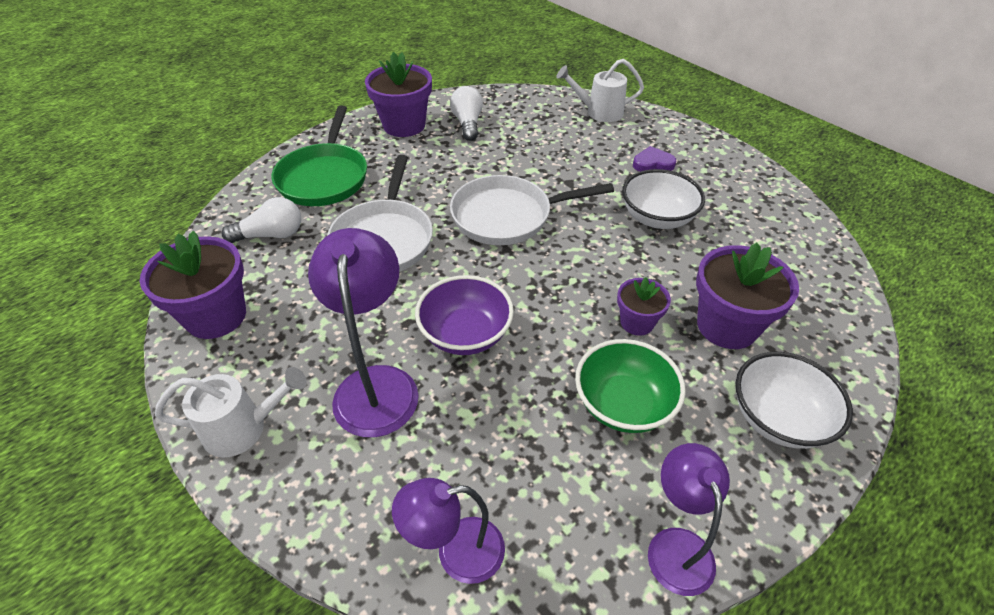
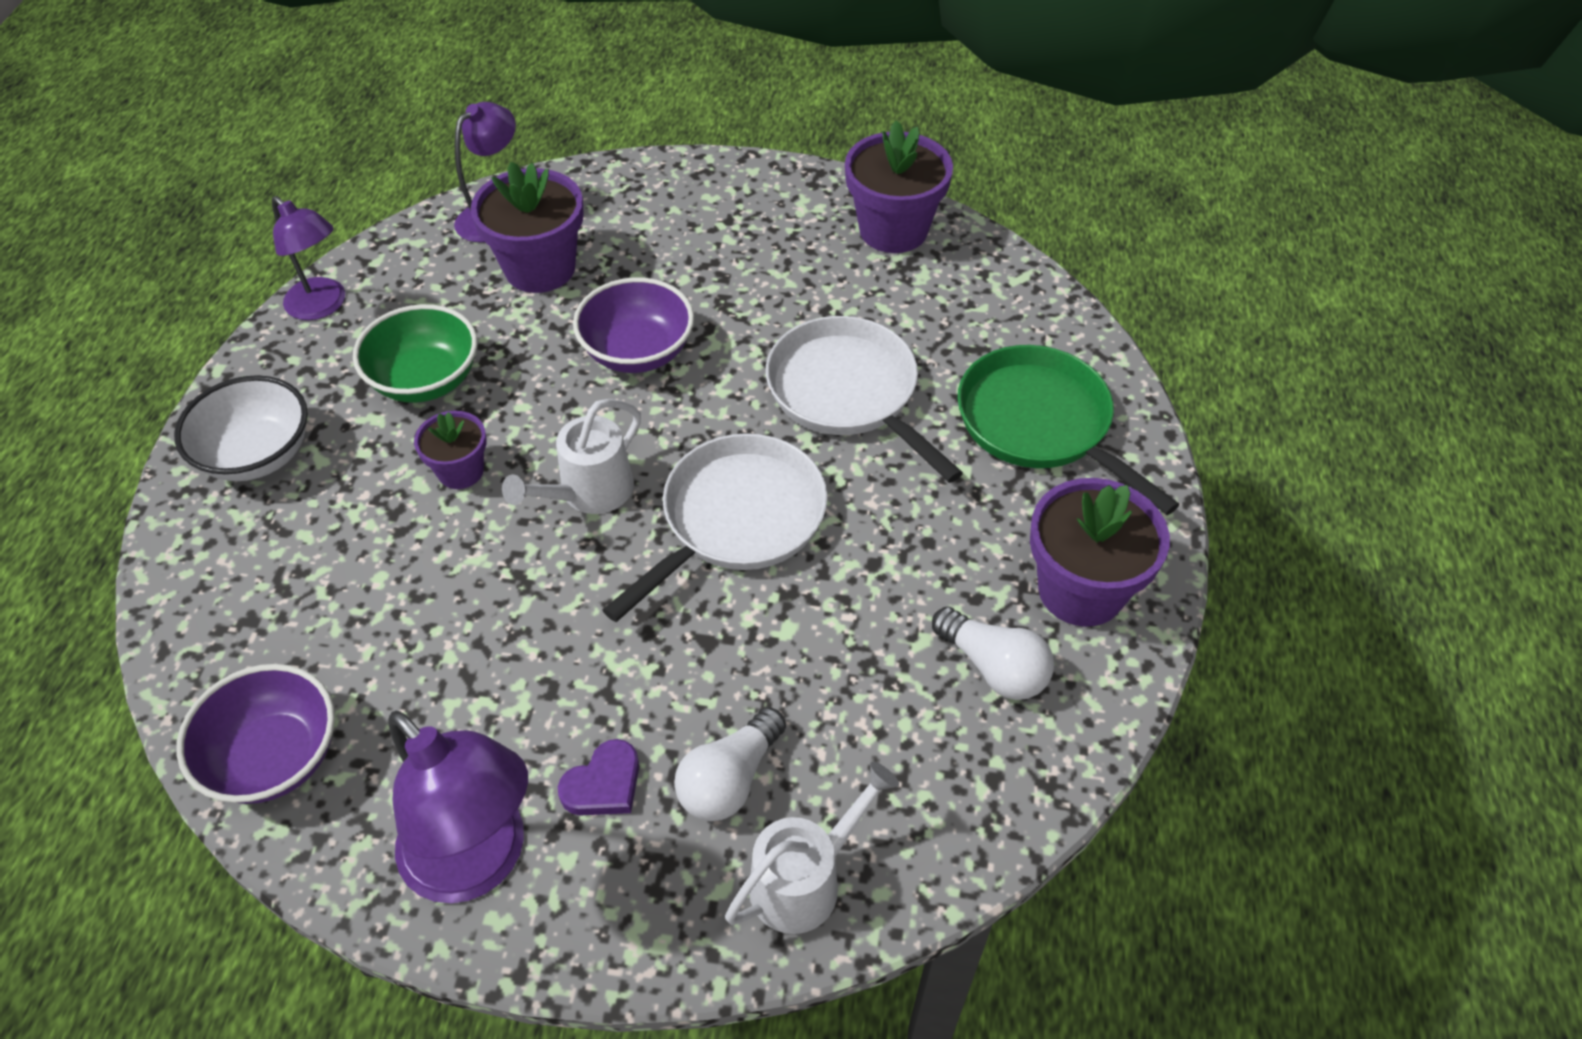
camera: 140 degrees right, 5 degrees up
white watering can [155,367,307,458] -> white watering can moved to [502,399,641,514]
white light bulb [222,197,301,243] -> white light bulb moved to [674,707,786,821]
purple lamp [308,228,419,437] -> purple lamp moved to [388,711,528,904]
white bowl [622,169,705,229] -> none
purple flower pot [696,242,799,349] -> purple flower pot moved to [471,162,584,293]
none -> purple bowl [176,664,335,804]

